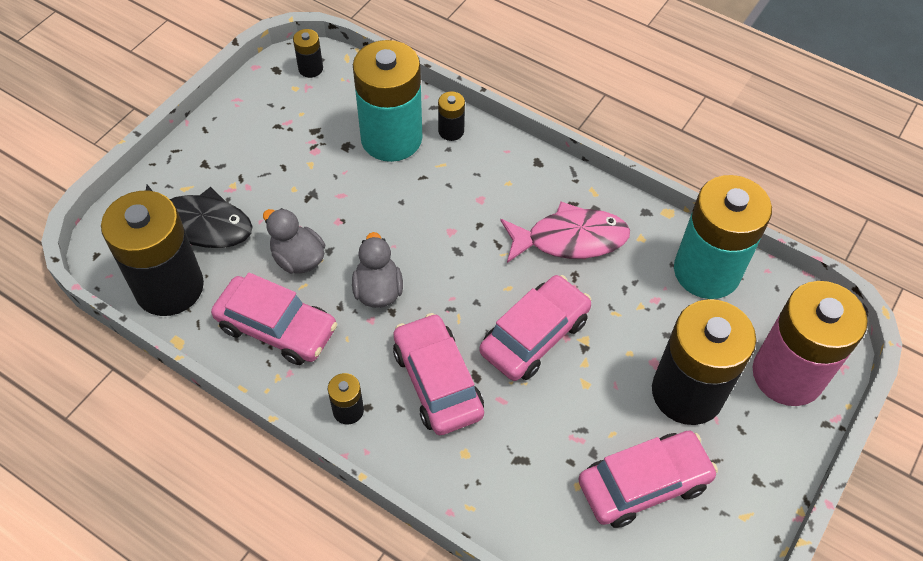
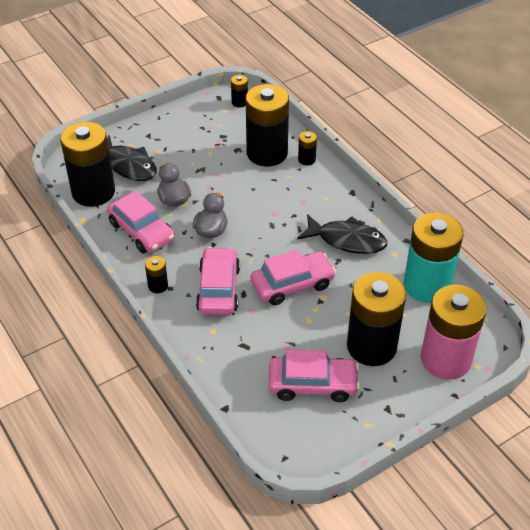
camera: 25 degrees right, 10 degrees down
turquoise battery [353,40,422,162] -> black battery [246,84,289,166]
pink fish [500,202,630,263] -> black fish [297,214,387,254]

